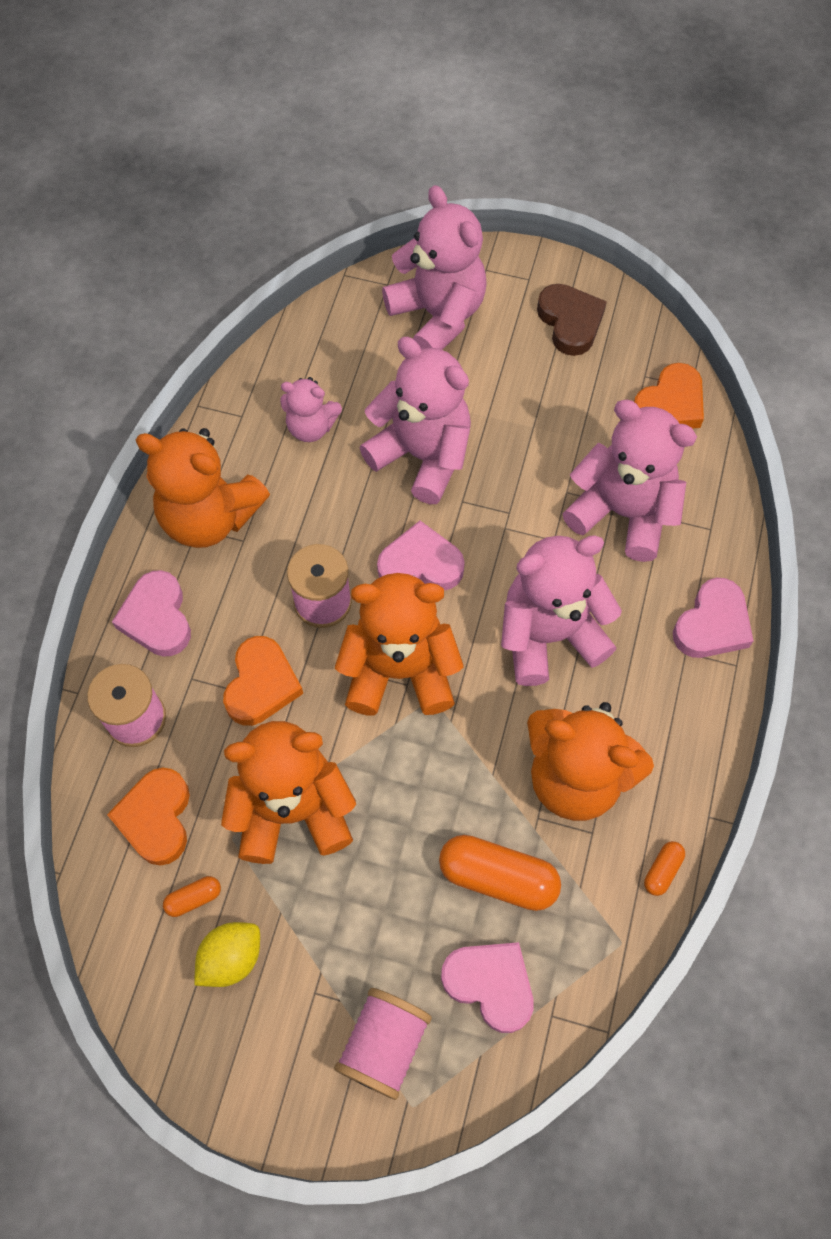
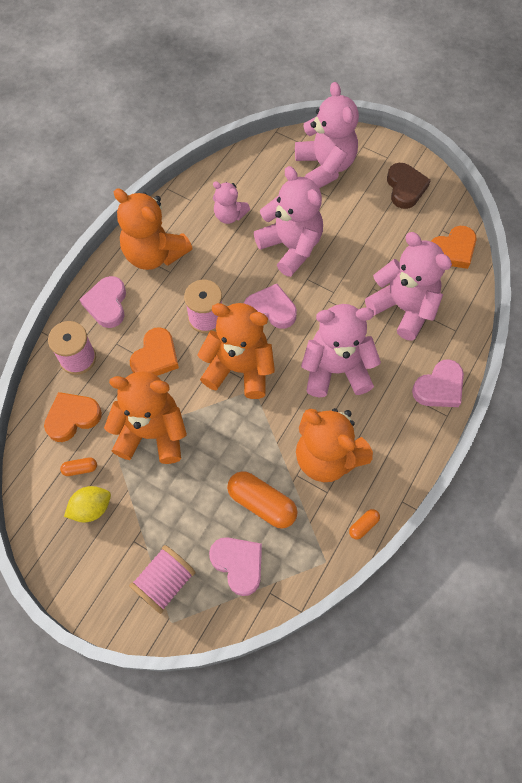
camera: 15 degrees right, 0 degrees up
orange heart [107,768,190,866] -> orange heart turned 45 degrees clockwise [44,392,102,442]

